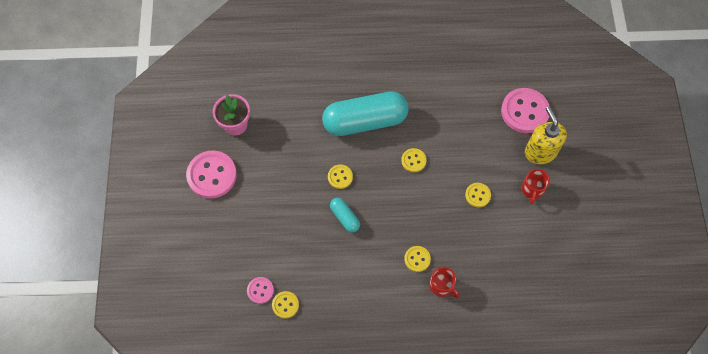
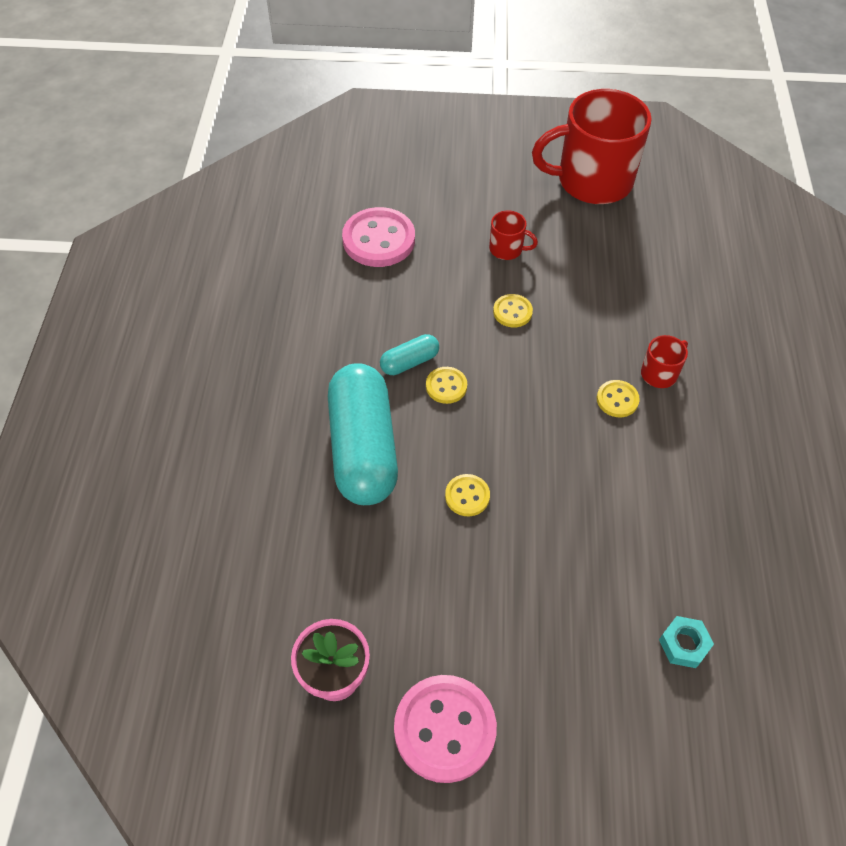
camera: 85 degrees left, 10 degrees down
pink button [247,277,274,304] -> turquoise nut [659,616,714,668]
yellow button [272,291,299,319] -> none
turquoise capsule [330,198,360,233] -> turquoise capsule moved to [380,334,439,375]
yellow soap dispenser [525,106,567,164] -> none
none -> red mug [532,89,652,204]

